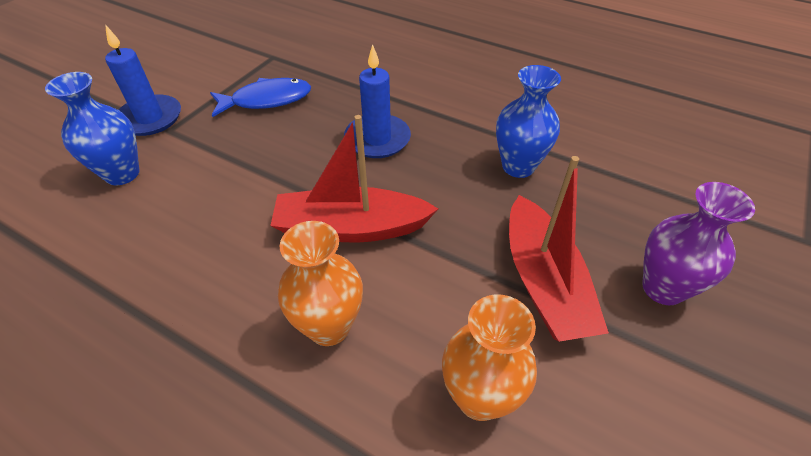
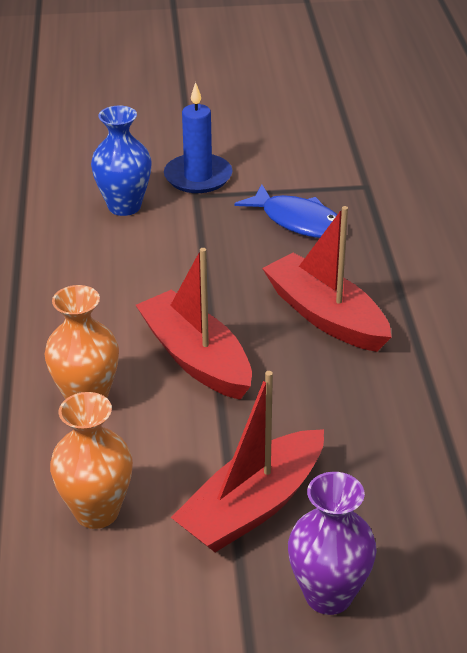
camera: 55 degrees right, 10 degrees down
blue candle [344,44,411,158] -> red boat [262,206,392,352]
blue vase [496,65,561,178] -> none

